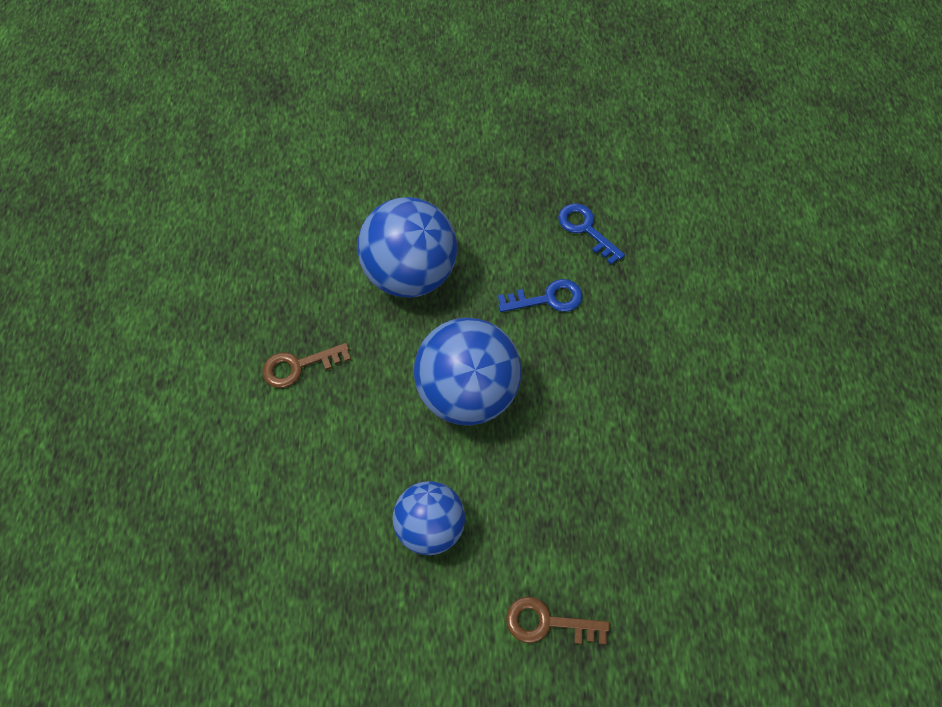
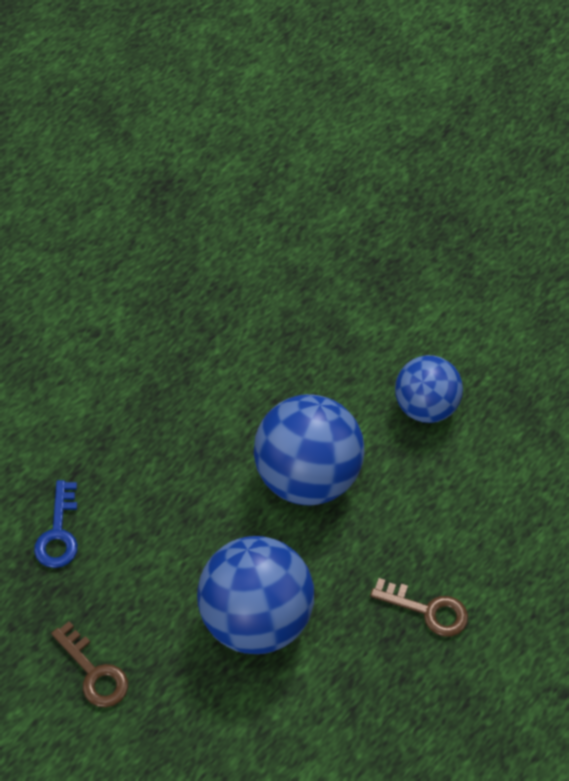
camera: 140 degrees left, 5 degrees down
blue key [498,279,583,312] -> none
brown key [506,596,609,645] -> brown key moved to [51,621,128,708]

